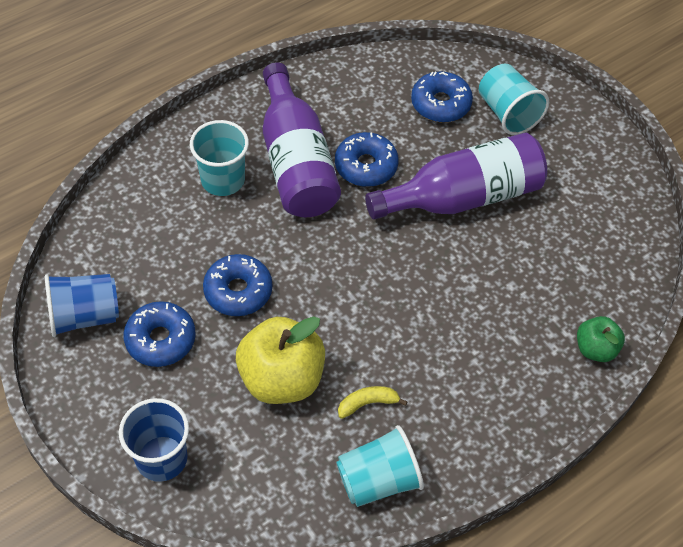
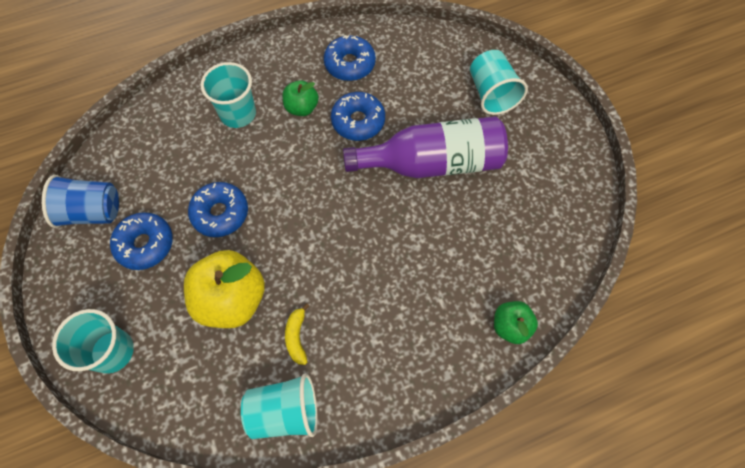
camera: 15 degrees right, 10 degrees up
blue cup [119,398,189,482] -> turquoise cup [52,309,134,374]
purple bottle [263,62,341,217] -> green apple [283,80,319,116]
yellow banana [338,386,407,419] -> yellow banana turned 90 degrees counterclockwise [285,303,309,365]
blue donut [411,71,473,123] -> blue donut moved to [324,35,376,81]

